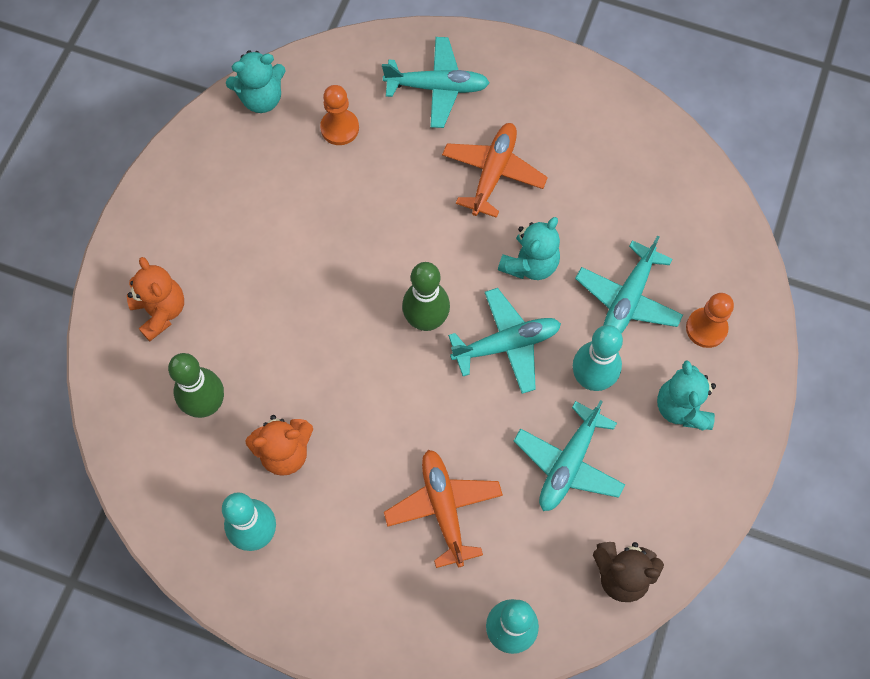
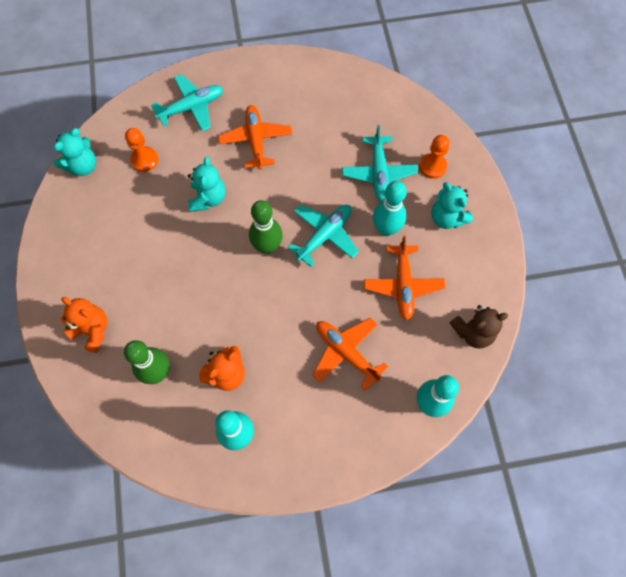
camera: 30 degrees left, 0 degrees up
turquoise teddy bear [498,217,560,280] -> turquoise teddy bear moved to [188,156,225,212]
turquoise plane [514,400,625,511] -> orange plane [364,236,445,320]

